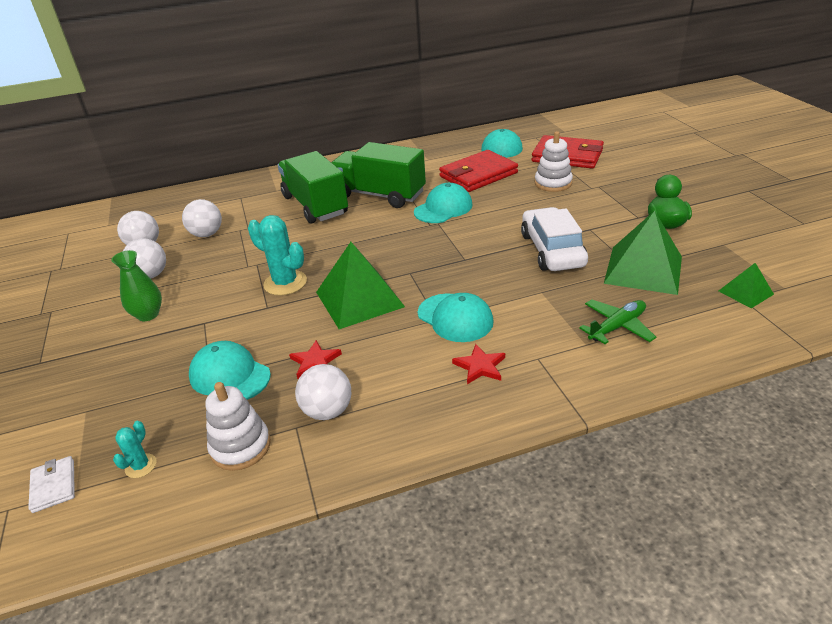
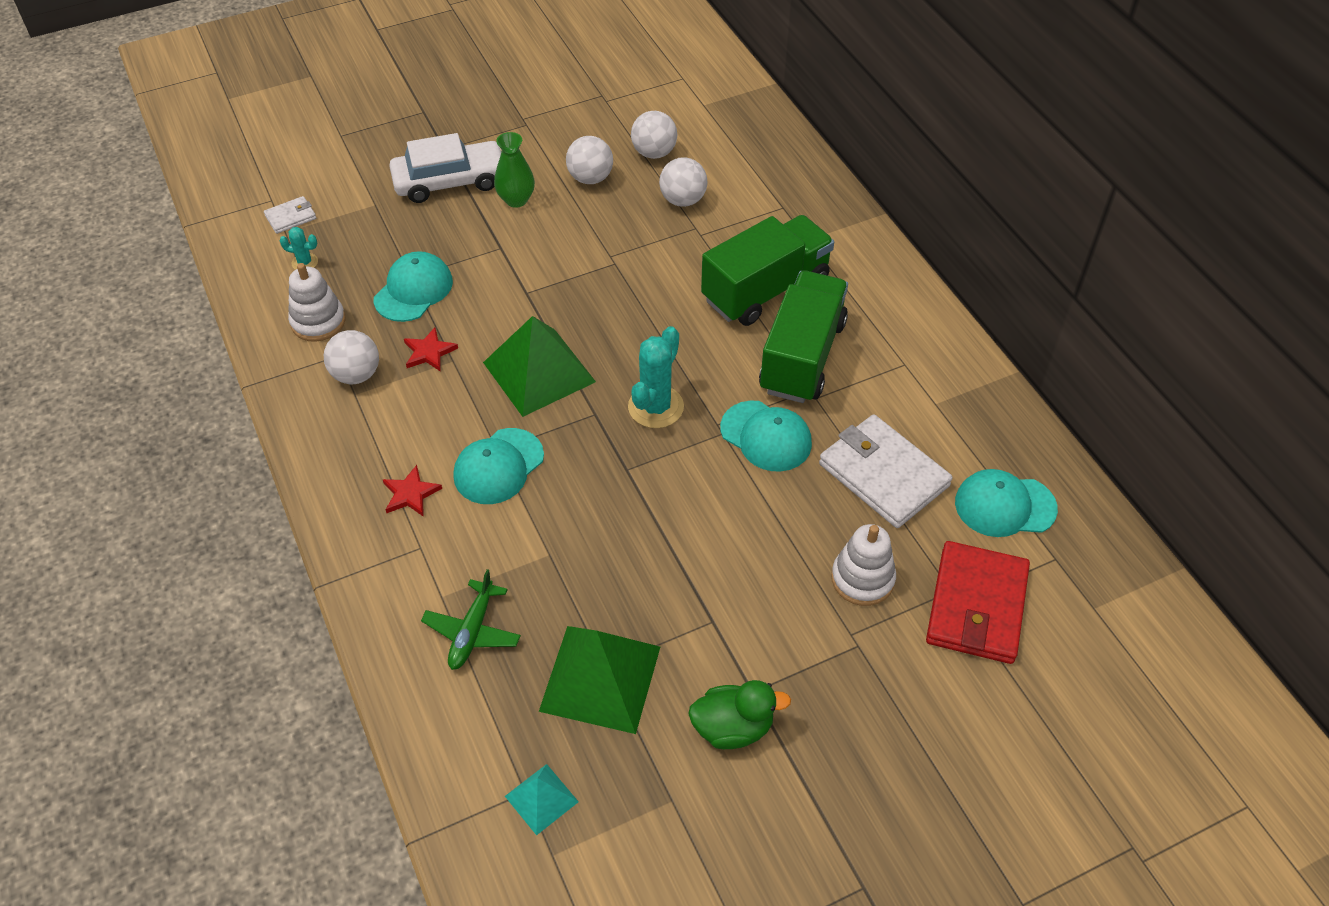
camera: 80 degrees right, 15 degrees up
turquoise cactus [248,215,307,296] -> turquoise cactus moved to [628,326,684,428]
red wallet [439,150,518,192] -> white wallet [819,414,953,528]
white car [521,207,588,271] -> white car moved to [389,133,502,203]
green plane [579,299,656,344] -> green plane turned 60 degrees clockwise [421,569,521,670]
green pyramid [719,263,774,308] -> turquoise pyramid [505,764,579,835]

